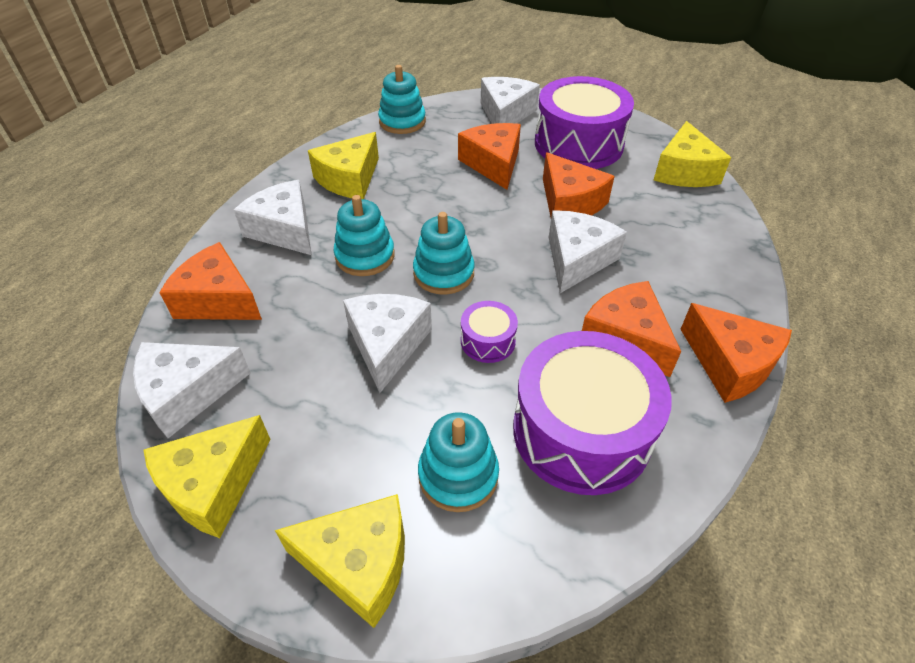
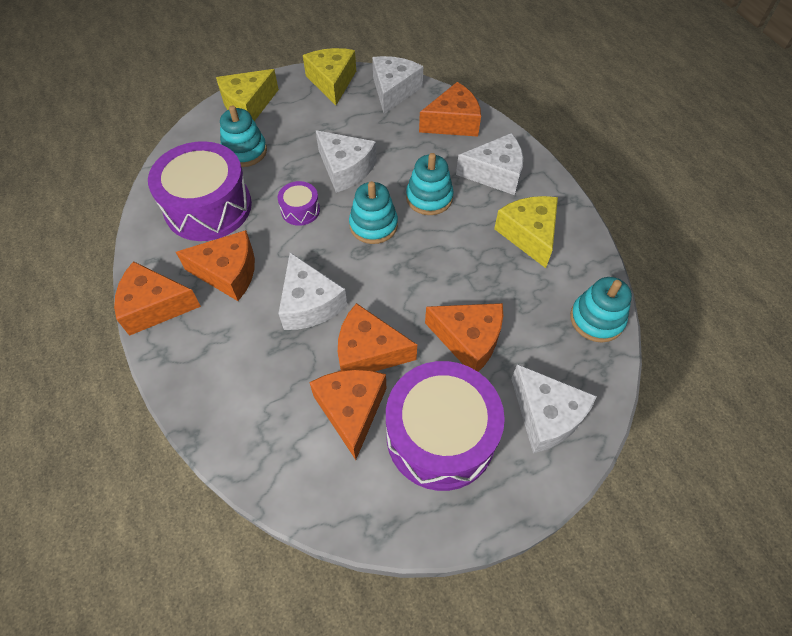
camera: 130 degrees right, 10 degrees up
yellow cheese [654,121,731,187] -> none
none -> orange cheese [309,369,386,460]

